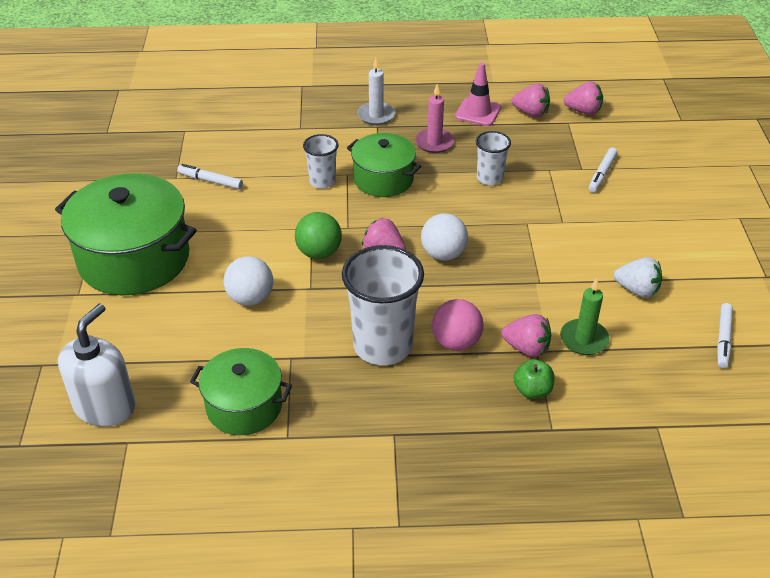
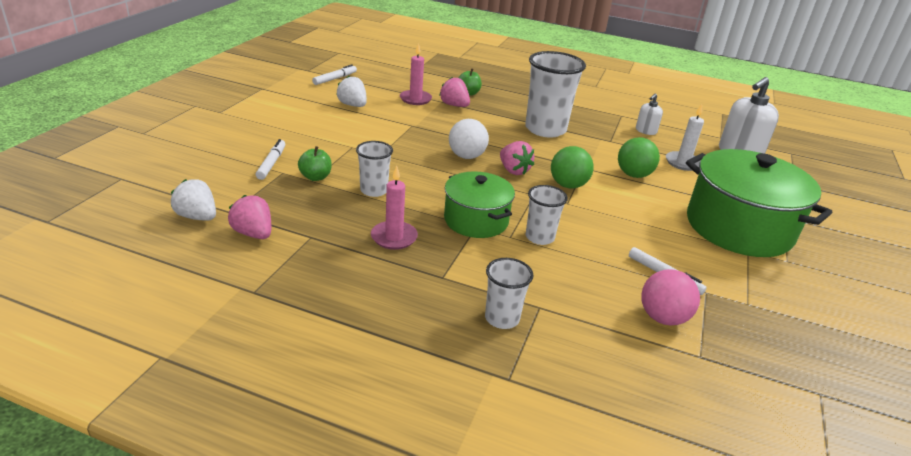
camera: 160 degrees left, 10 degrees down
green pot [190,348,292,435] -> white soap dispenser [636,93,663,135]
white ball [223,256,273,306] -> green ball [618,137,660,178]
white candle [357,58,395,125] -> white candle moved to [666,104,704,171]
pink ball [432,299,484,351] -> pink ball moved to [641,269,700,325]
pink traffic cone [455,63,501,126] -> none
green candle [560,278,609,355] -> pink candle [400,43,432,105]
pink strawberry [564,81,603,115] -> white strawberry [171,179,216,221]
white marker [588,147,618,192] -> white marker turned 45 degrees counterclockwise [256,139,285,180]
none -> green apple [298,146,332,181]
none -> white cup [485,258,533,329]

